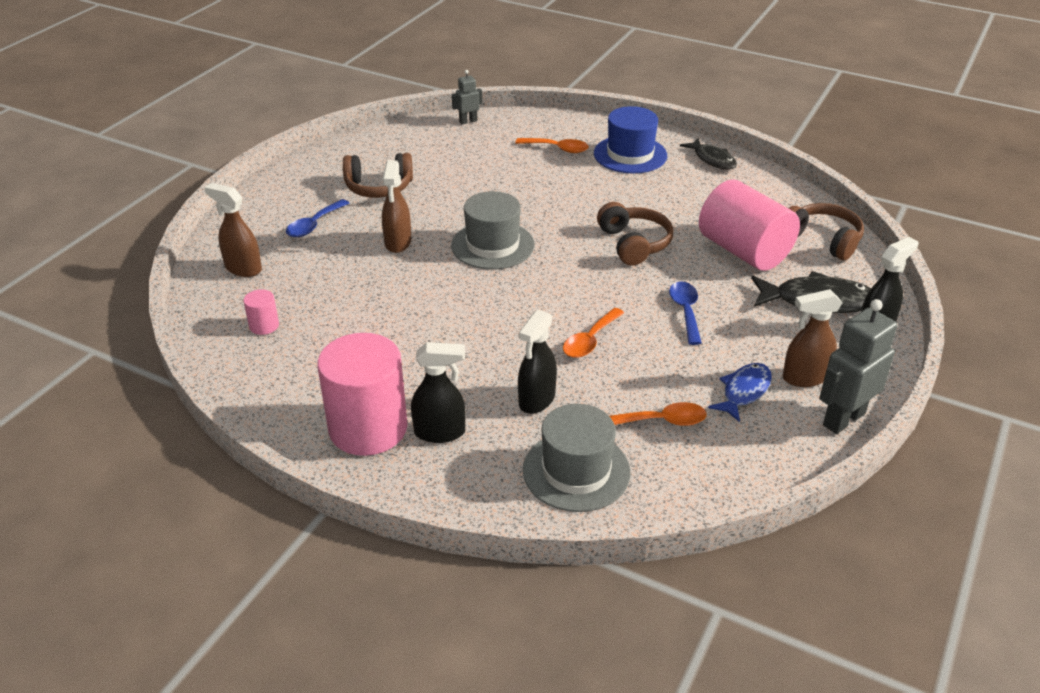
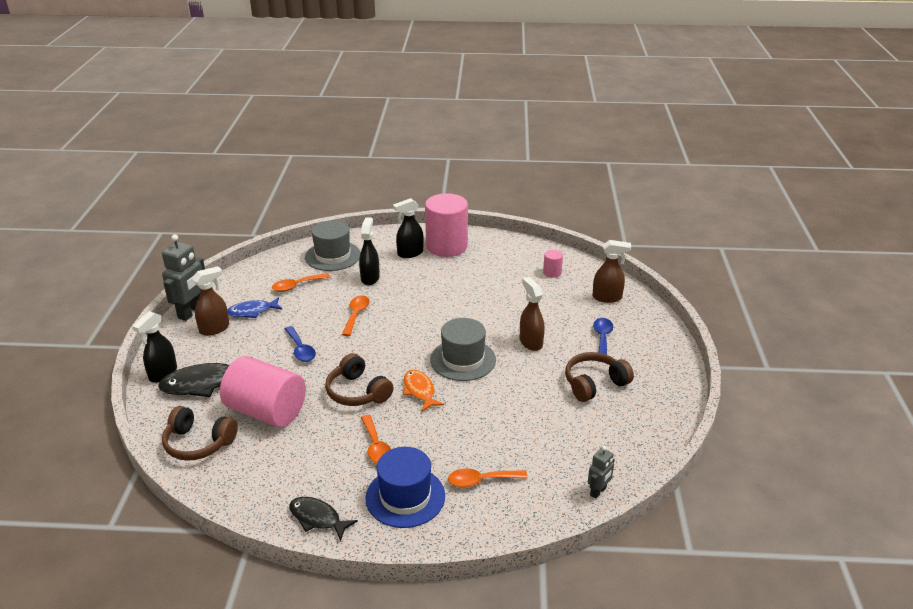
camera: 155 degrees right, 5 degrees down
blue fish [708,363,772,422] -> blue fish turned 60 degrees clockwise [228,297,283,318]
none -> orange spoon [361,415,391,464]
none -> orange fish [403,370,444,412]

